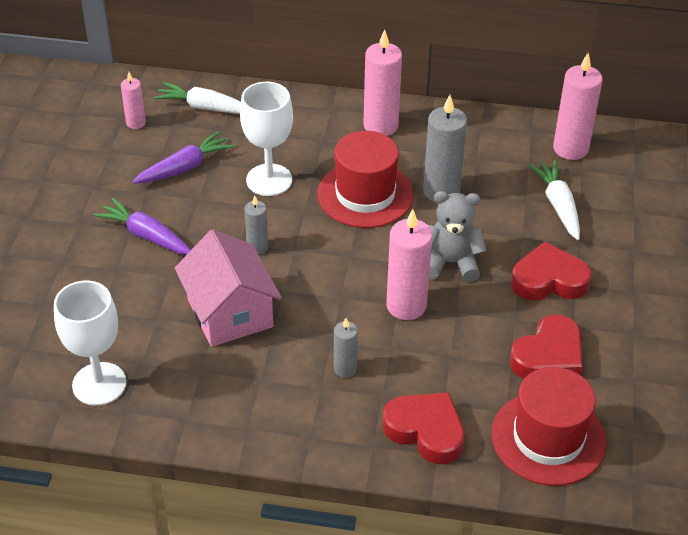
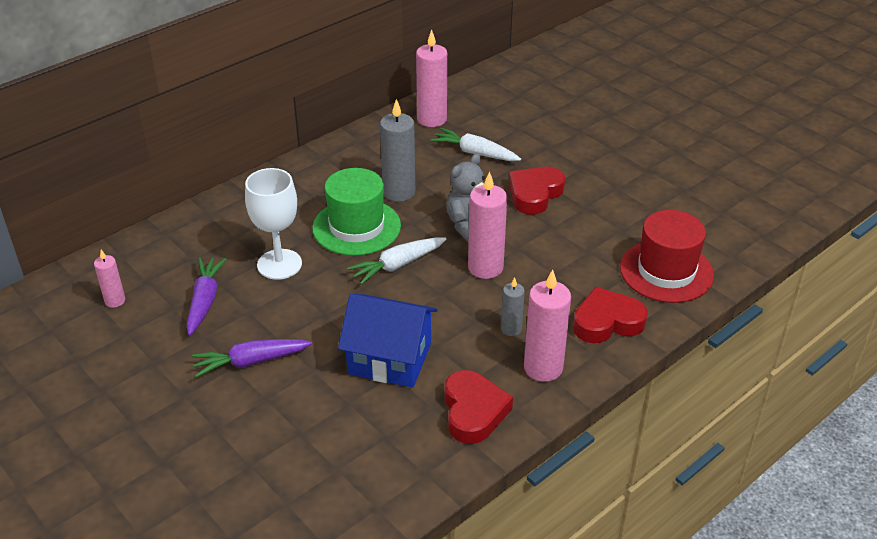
camera: 50 degrees left, 5 degrees down
white goblet [54,280,127,406] -> none
white carrot [153,82,241,114] -> white carrot moved to [347,237,447,285]
pink house [175,229,282,347] -> blue house [338,294,437,388]
grey candle [244,195,268,254] -> none
red hat [317,131,414,228] -> green hat [312,168,401,256]
pink candle [363,29,402,136] -> pink candle moved to [524,269,571,382]
red heart [510,314,583,379] -> red heart moved to [444,370,513,444]

